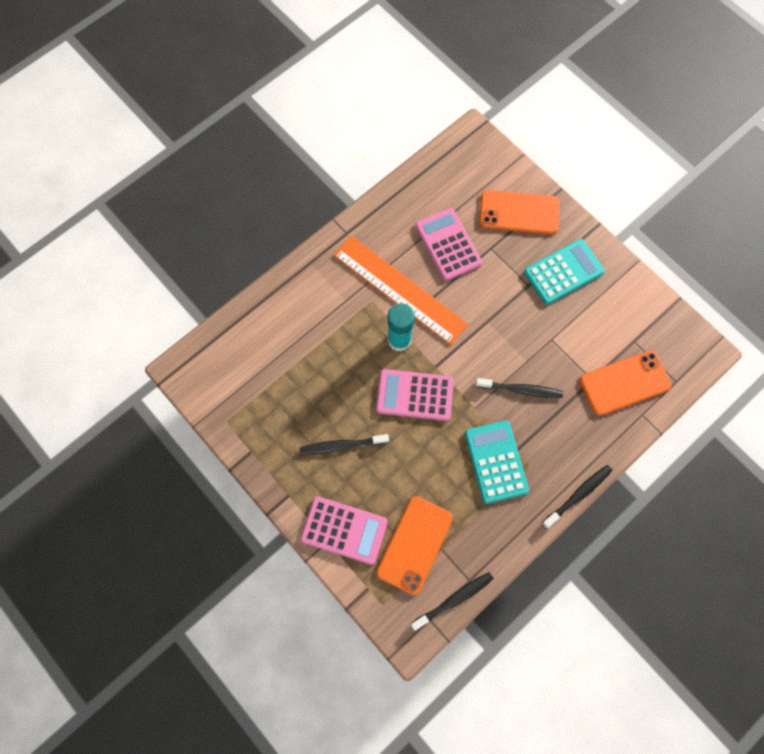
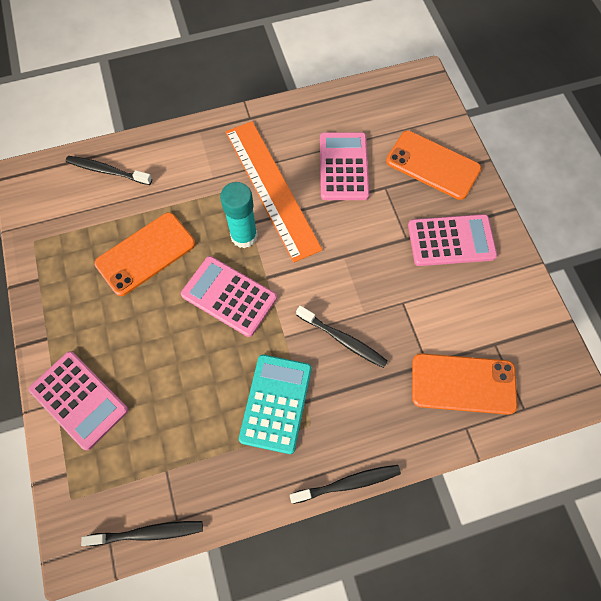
camera: 25 degrees right, 5 degrees down
black toothbrush [300,434,389,455] -> black toothbrush moved to [66,156,152,185]
orange phone [377,496,453,595] -> orange phone moved to [94,212,195,296]
turquoise calculator [524,239,605,305] -> pink calculator [408,214,497,266]

